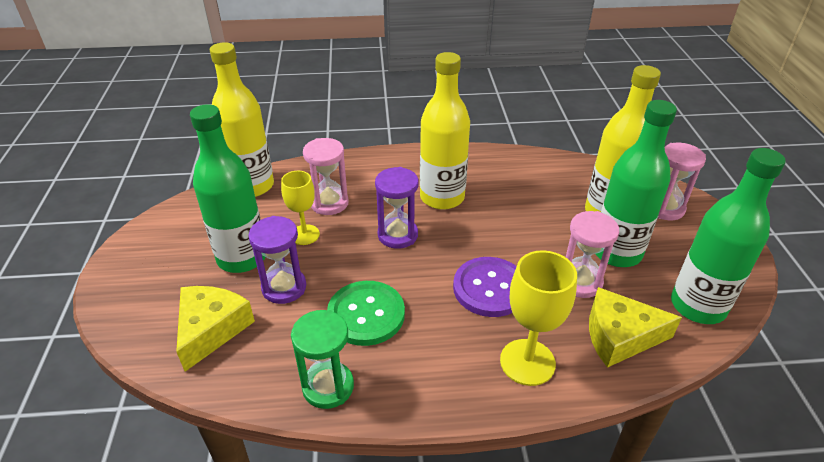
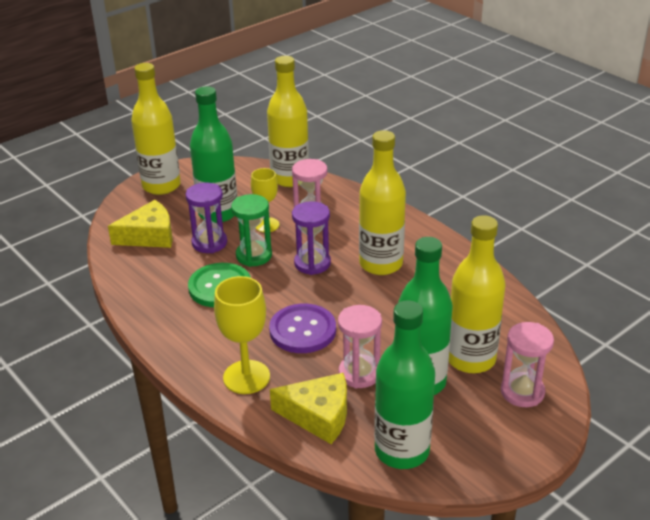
camera: 55 degrees right, 5 degrees down
green hourglass [291,310,354,409] -> green hourglass moved to [231,194,272,267]
yellow cheese [589,287,682,368] -> yellow cheese turned 135 degrees clockwise [270,373,347,444]
none -> yellow bottle [131,63,181,195]

